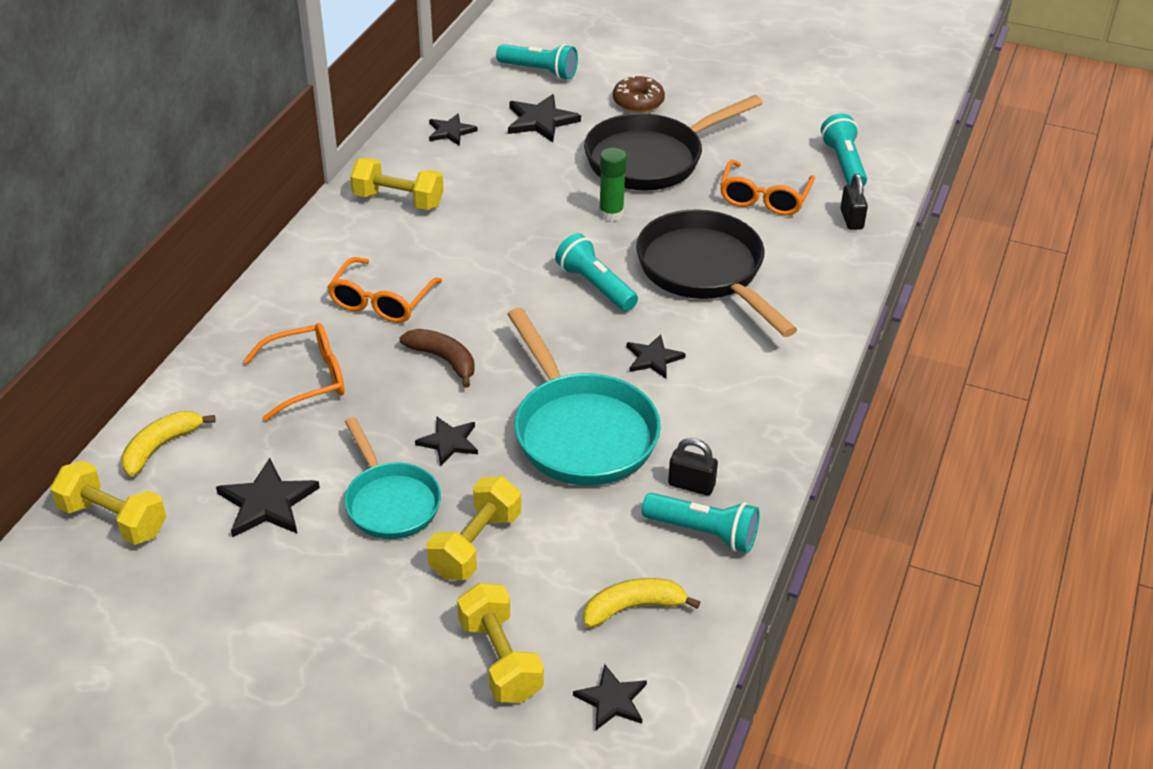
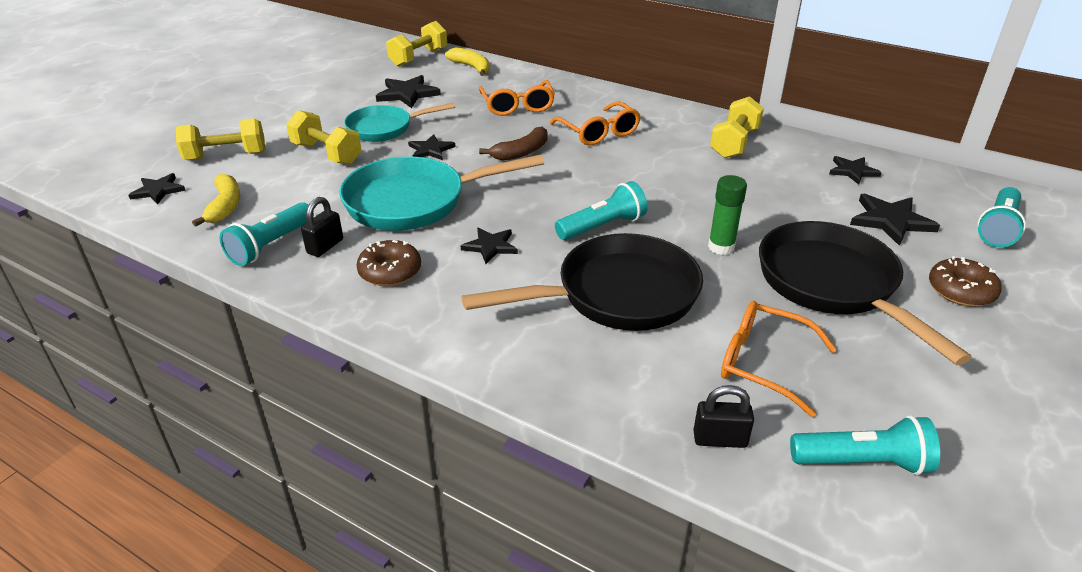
camera: 100 degrees right, 5 degrees down
orange glasses [327,257,442,323] -> orange glasses turned 150 degrees counterclockwise [549,101,641,146]
none -> brown donut [356,240,421,286]

